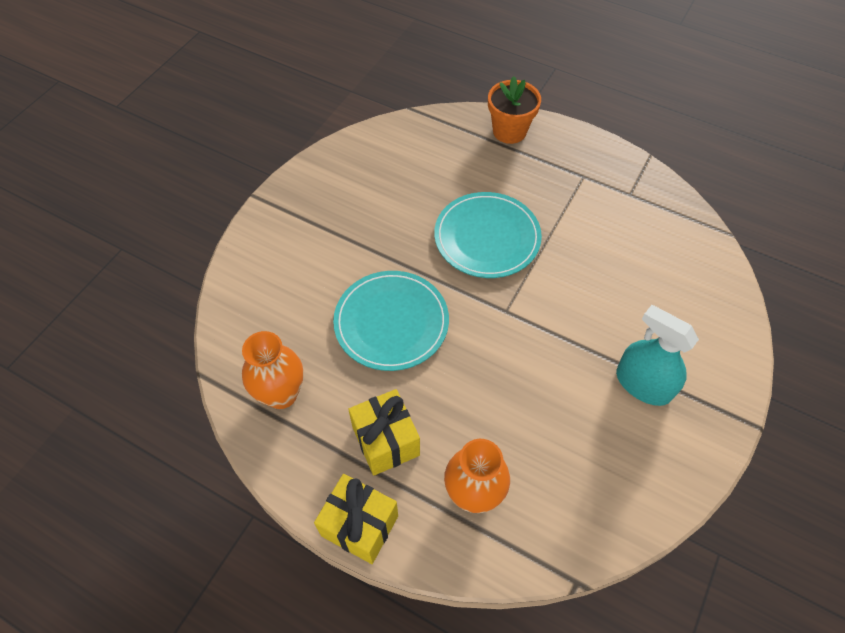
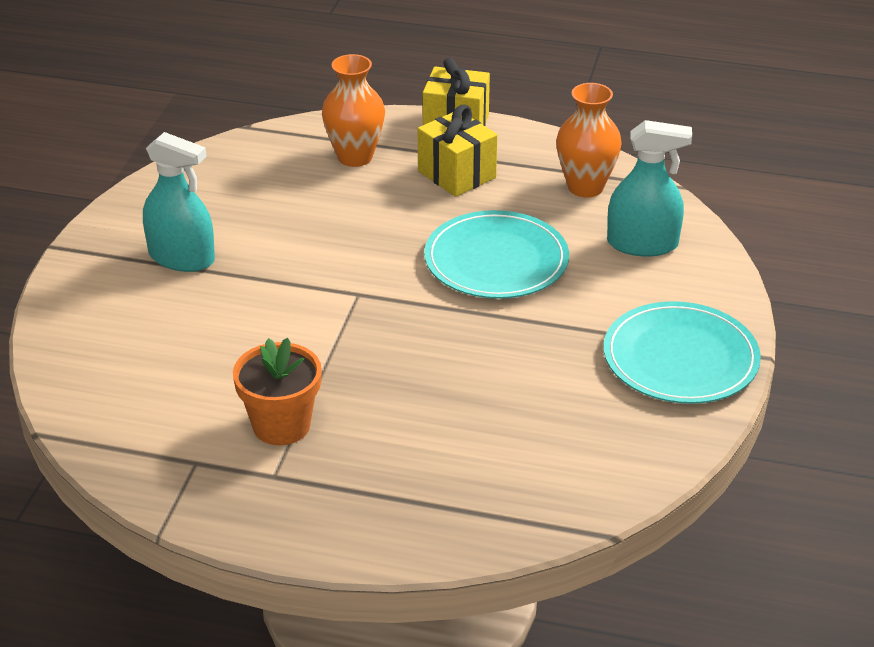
camera: 165 degrees right, 20 degrees down
turquoise plate [434,192,542,278] -> turquoise plate moved to [604,301,761,404]
orange flower pot [488,76,541,144] -> orange flower pot moved to [233,338,322,445]
none -> turquoise spray bottle [607,120,692,256]

